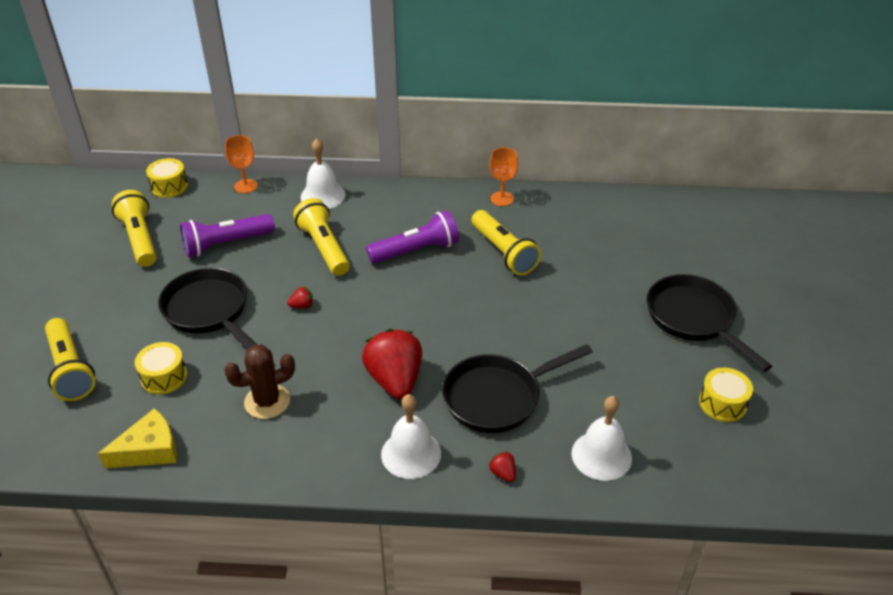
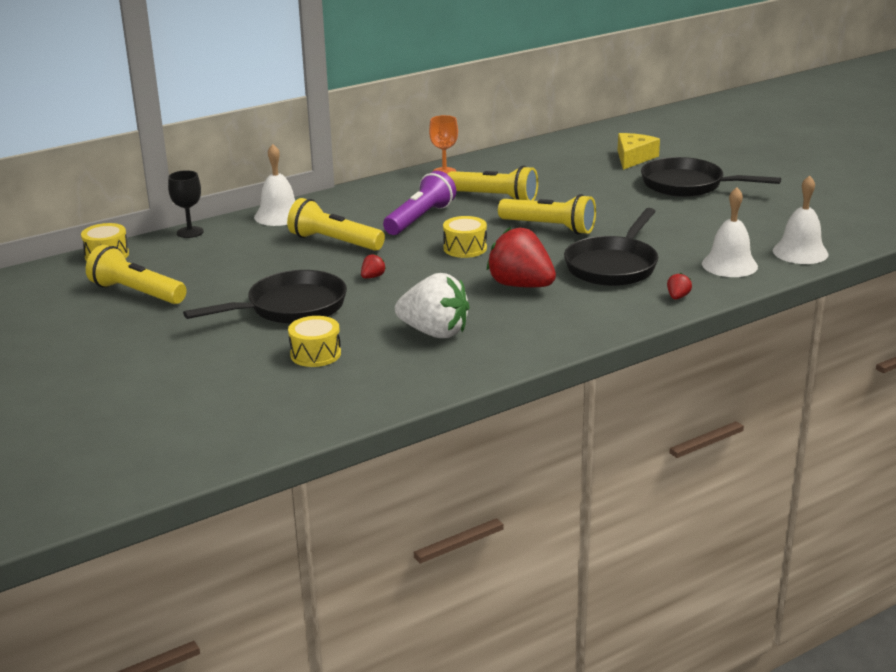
camera: 35 degrees left, 15 degrees down
yellow flashlight [45,318,95,401] -> yellow flashlight moved to [498,194,596,235]
yellow cheese [98,408,177,468] -> yellow cheese moved to [617,133,660,170]
black pan [158,268,257,349] -> black pan turned 135 degrees clockwise [183,270,347,324]
purple flashlight [180,214,275,257] -> none
brown cactus [224,345,295,419] -> white strawberry [395,273,470,338]
orange goblet [225,135,257,193] -> black goblet [168,170,204,238]
white bell [381,394,441,479] -> white bell moved to [773,175,828,264]
red strawberry [489,451,516,482] -> red strawberry turned 90 degrees clockwise [667,273,692,300]
yellow drum [699,368,753,422] -> yellow drum moved to [443,216,487,258]

